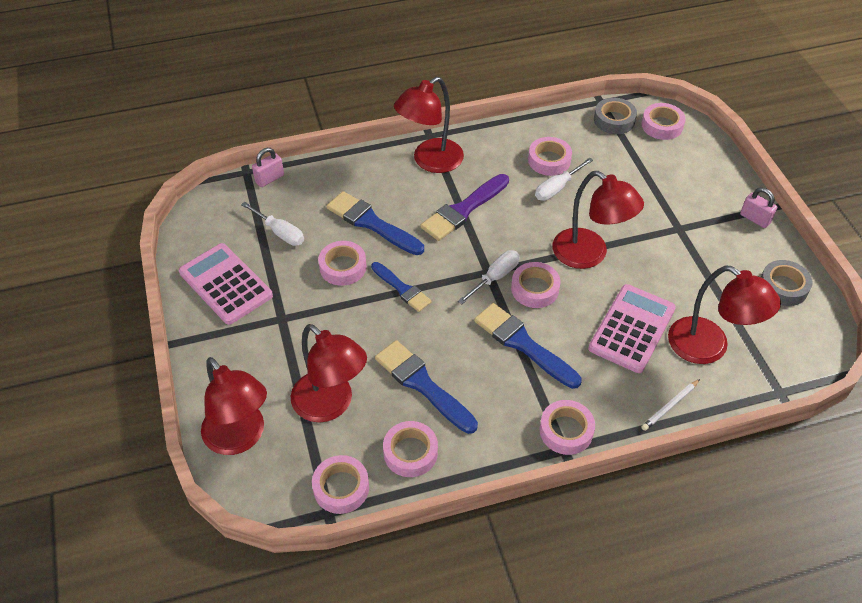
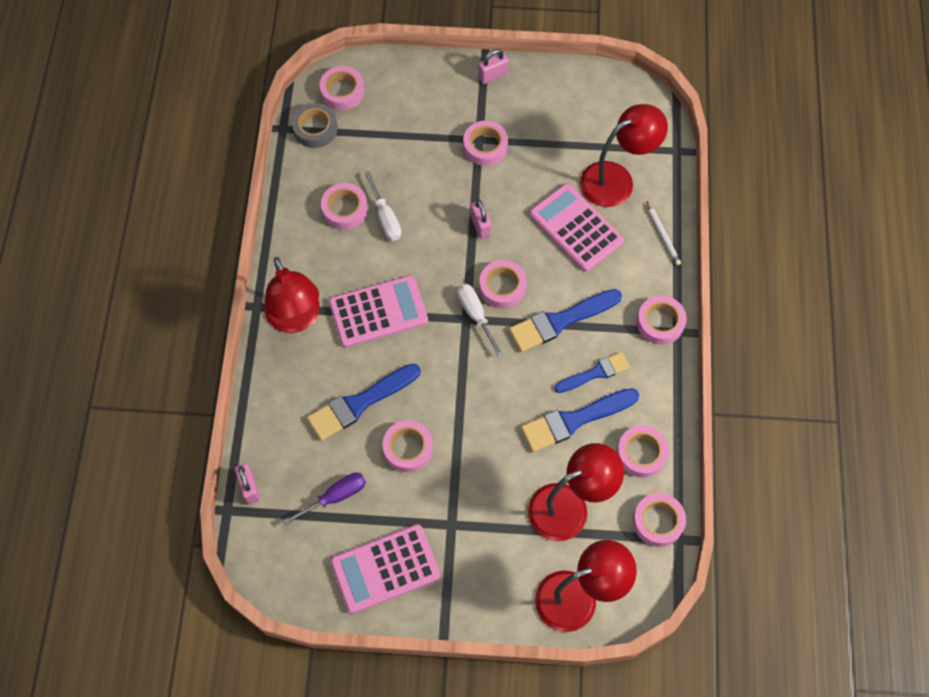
camera: 70 degrees left, 15 degrees up
white screwdriver [241,202,304,246] -> purple screwdriver [282,473,366,526]
blue brush [371,262,432,312] -> blue brush moved to [555,352,630,393]
purple brush [420,174,509,241] -> pink calculator [329,275,428,348]
red lamp [553,171,644,269] -> pink padlock [470,199,492,239]
grey tape [761,260,813,306] -> none
none -> pink tape [463,121,508,166]

